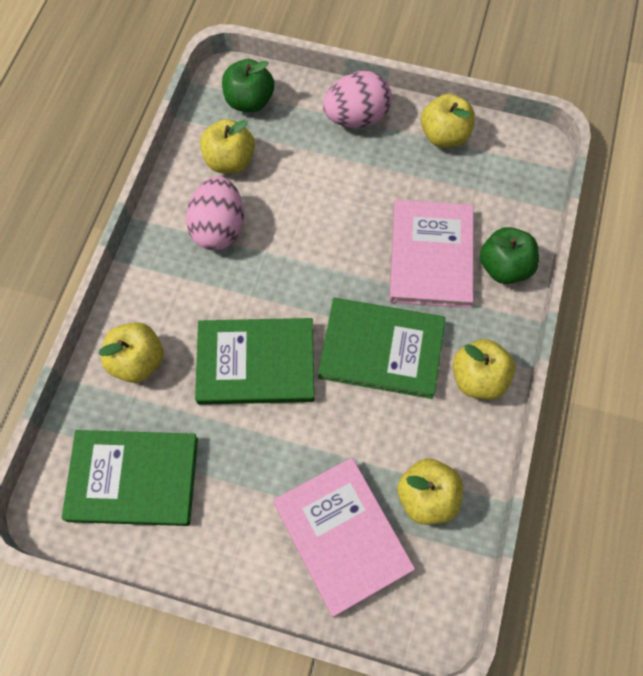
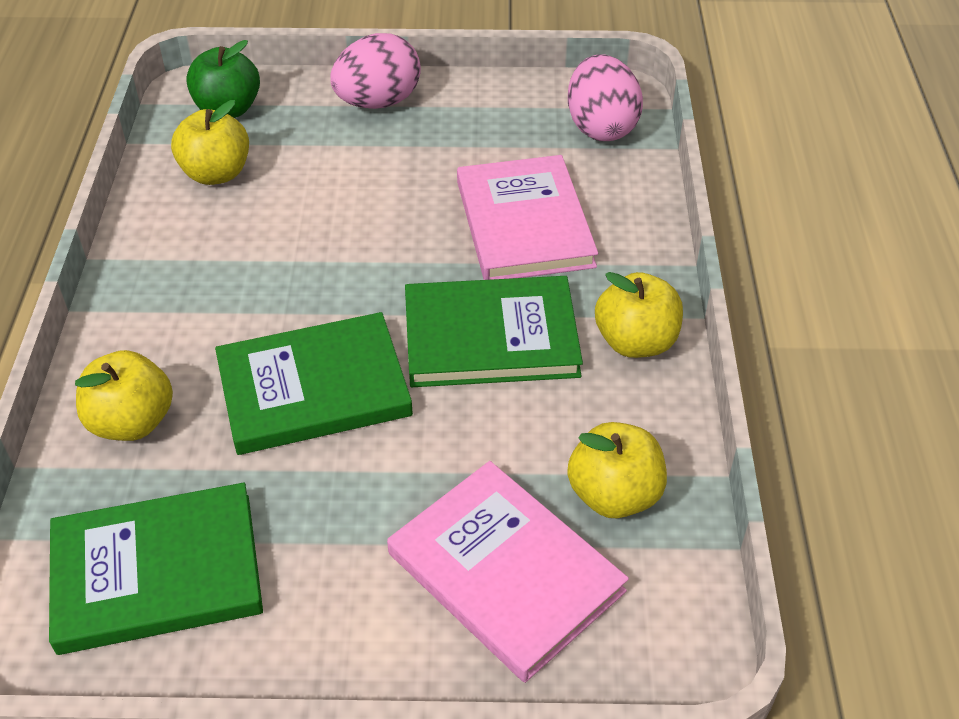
camera: 15 degrees left, 20 degrees down
pink egg [186,176,244,250] -> pink egg moved to [568,54,643,141]
yellow apple [421,94,475,148] -> none
green apple [480,227,539,284] -> none

